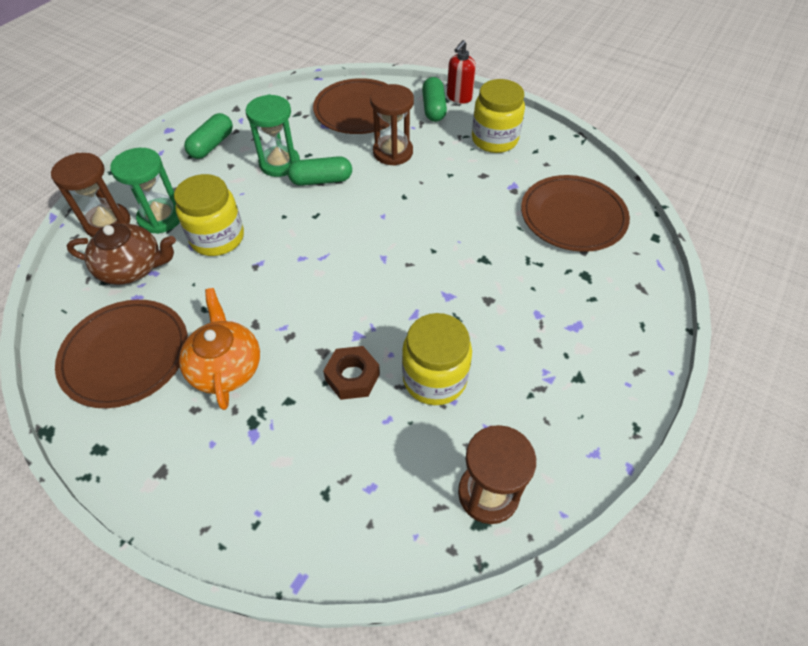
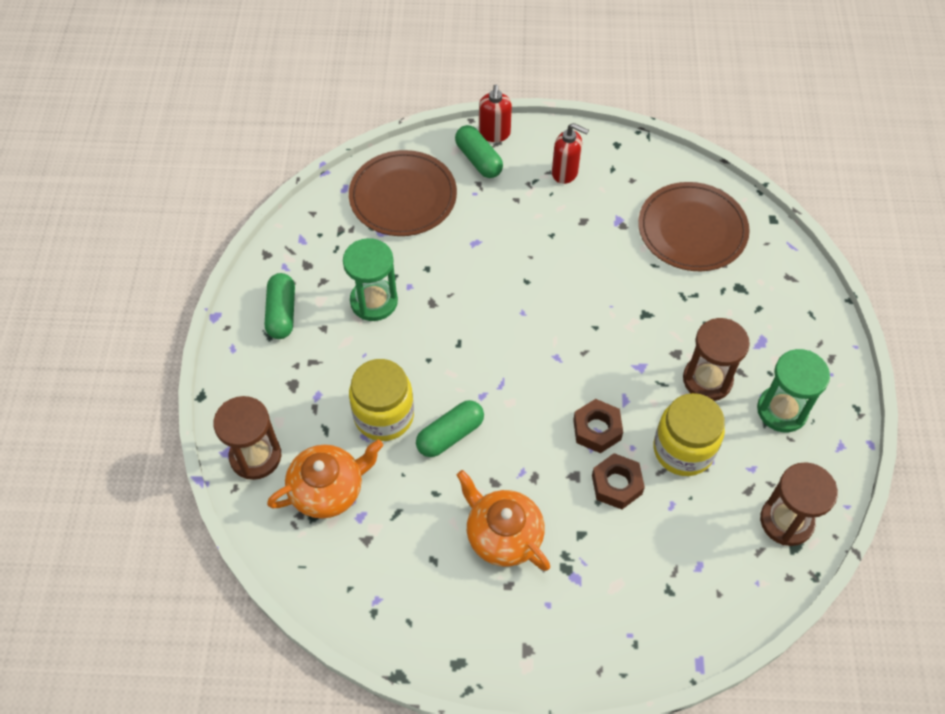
camera: 30 degrees left, 5 degrees up
brown plate [55,300,188,408] -> none
brown teapot [67,223,176,285] -> orange teapot [267,440,383,519]
green hourglass [110,148,180,234] -> green hourglass moved to [757,349,830,433]
green capsule [288,156,352,186] -> green capsule moved to [416,400,484,457]
brown hourglass [370,84,414,166] -> brown hourglass moved to [683,318,750,401]
yellow jar [472,79,525,153] -> red soap dispenser [552,123,589,184]
none -> brown nut [573,399,623,453]

